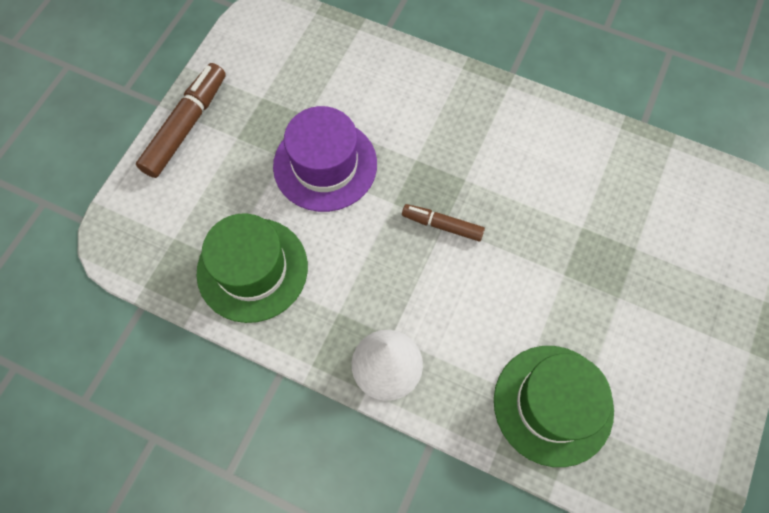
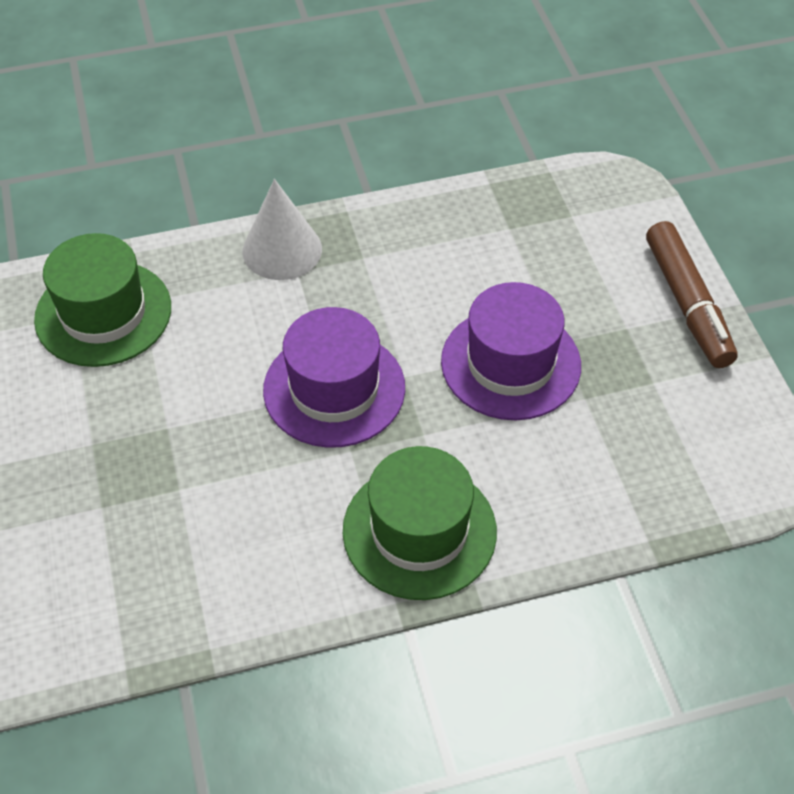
camera: 140 degrees right, 15 degrees down
green hat [196,213,308,323] -> green hat moved to [343,446,497,600]
brown marker [402,204,485,241] -> purple hat [263,307,405,448]

